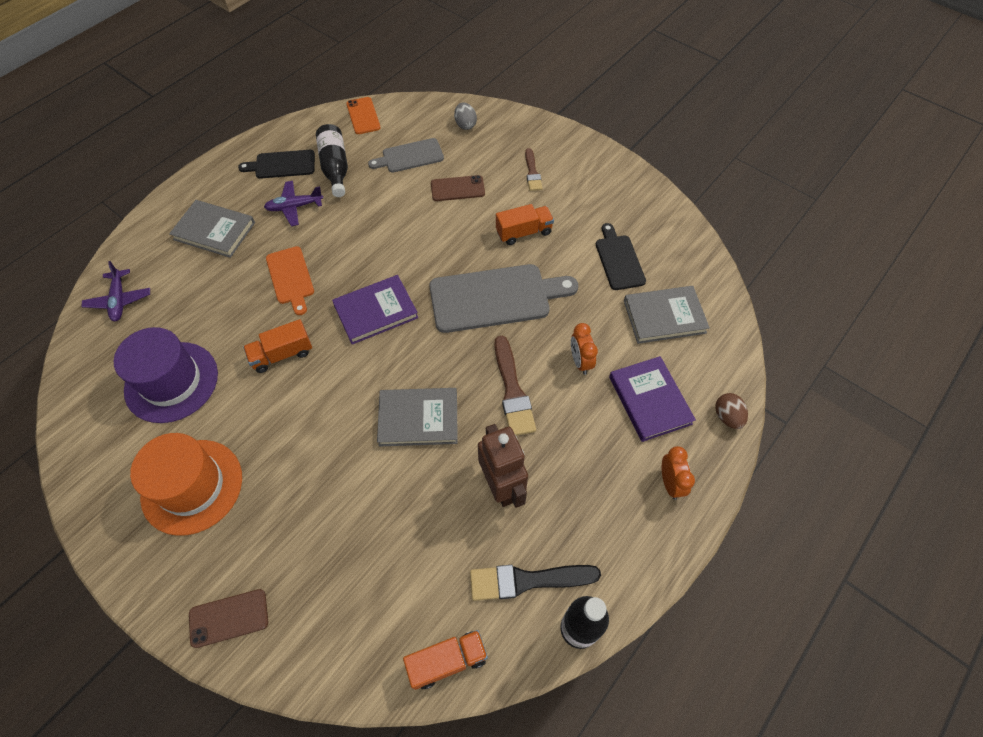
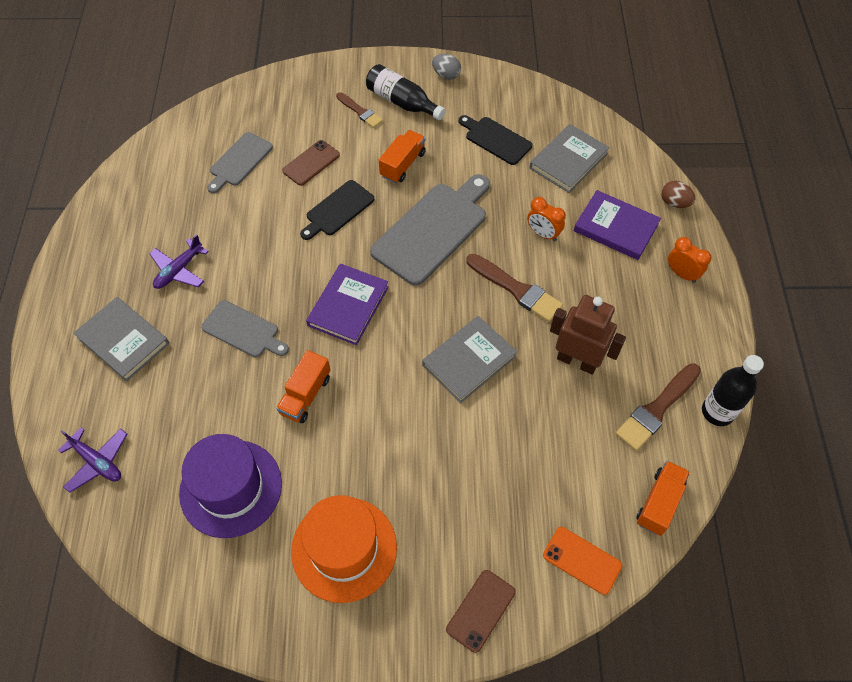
camera: 40 degrees left, 0 degrees up
grey book [169,200,255,258] -> grey book turned 60 degrees clockwise [74,297,169,382]
black cutting board [238,150,315,179] -> black cutting board moved to [300,180,374,240]
orange cutting board [266,246,314,315] -> grey cutting board [201,300,289,357]
black bottle [316,124,348,197] -> black bottle moved to [366,64,446,120]
orange phone [346,97,381,134] -> orange phone moved to [543,527,622,595]
grey egg [454,102,477,130] -> grey egg moved to [432,54,461,80]
black brush [470,565,601,601] -> brown brush [616,363,701,451]

